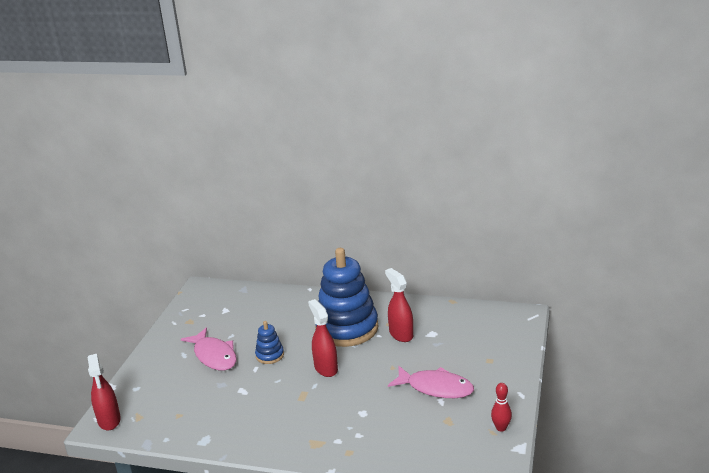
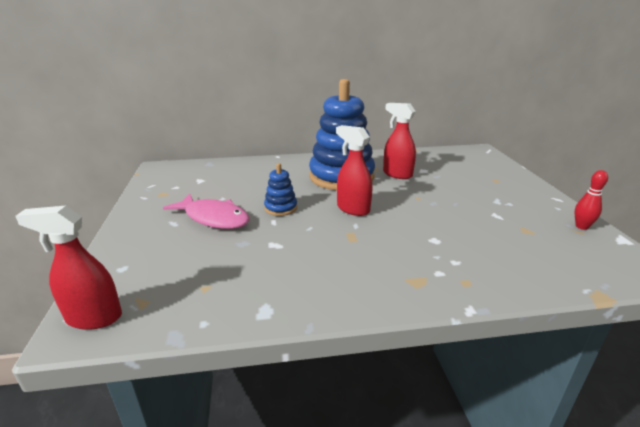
camera: 25 degrees left, 0 degrees up
red spray bottle [87,354,121,430] -> red spray bottle turned 135 degrees clockwise [15,206,122,330]
pink fish [388,366,474,398] -> none

